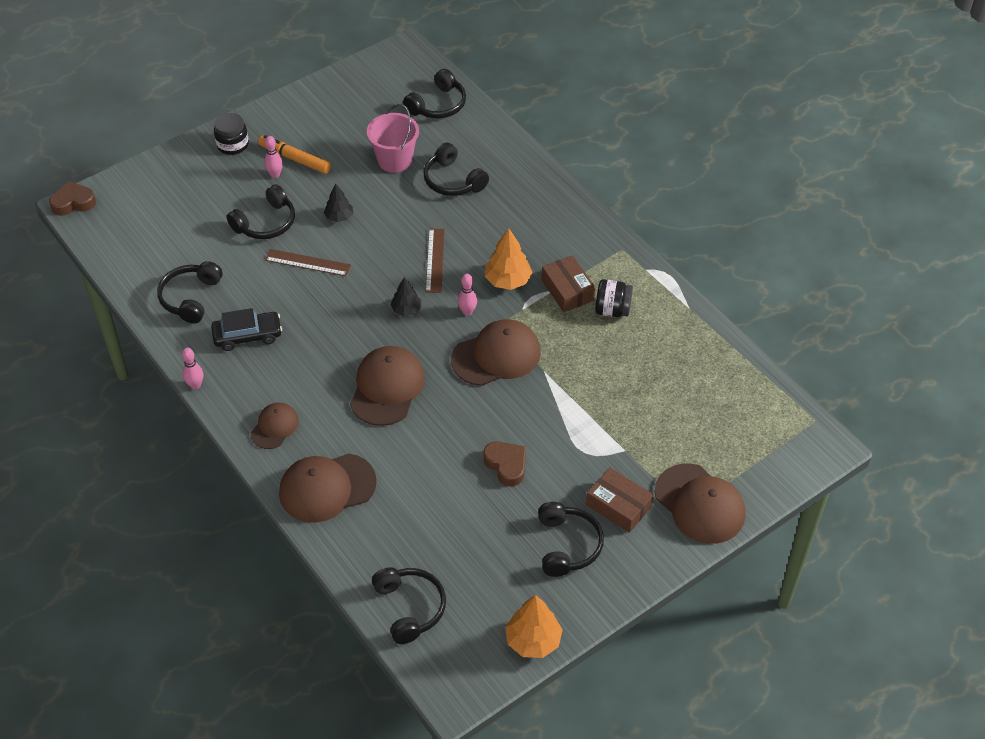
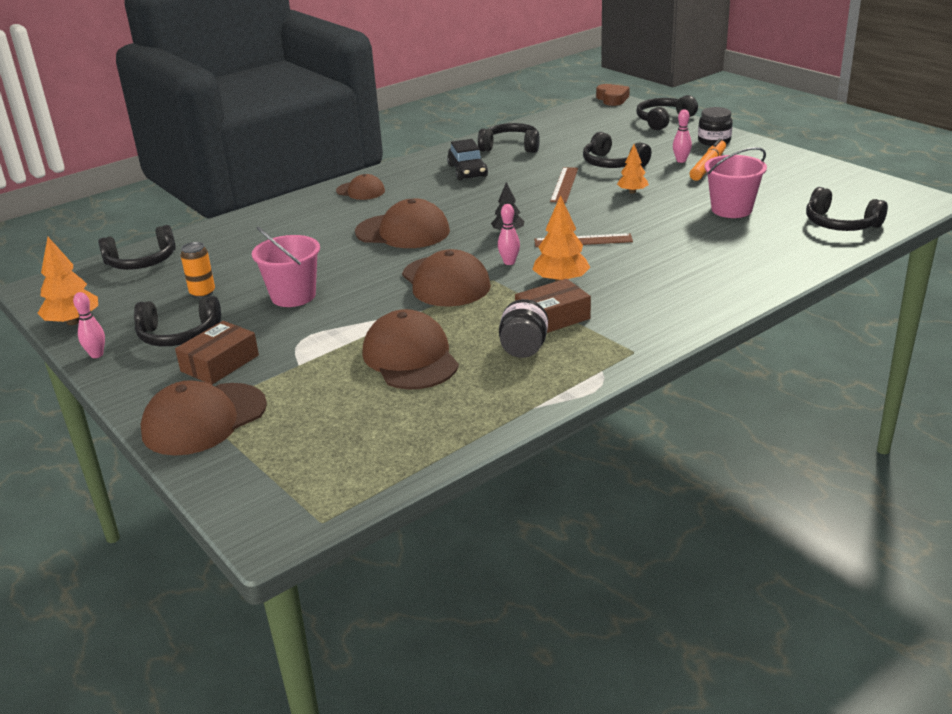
camera: 90 degrees right, 20 degrees down
pink bowling pin [182,348,203,389] -> pink bowling pin moved to [73,292,105,358]
brown cap [279,453,377,523] -> brown cap moved to [362,309,459,390]
black tree [324,183,353,222] -> orange tree [617,144,649,194]
black headphones [424,143,489,196] -> black headphones moved to [636,95,698,130]
brown heart [484,442,526,487] -> pink bucket [252,226,320,307]
none -> orange can [181,242,215,298]

